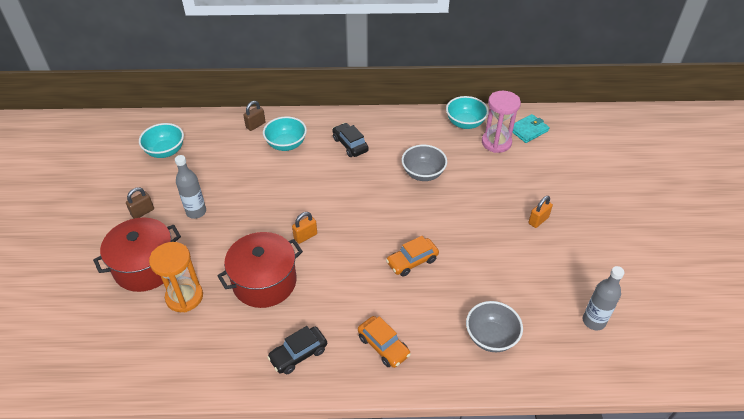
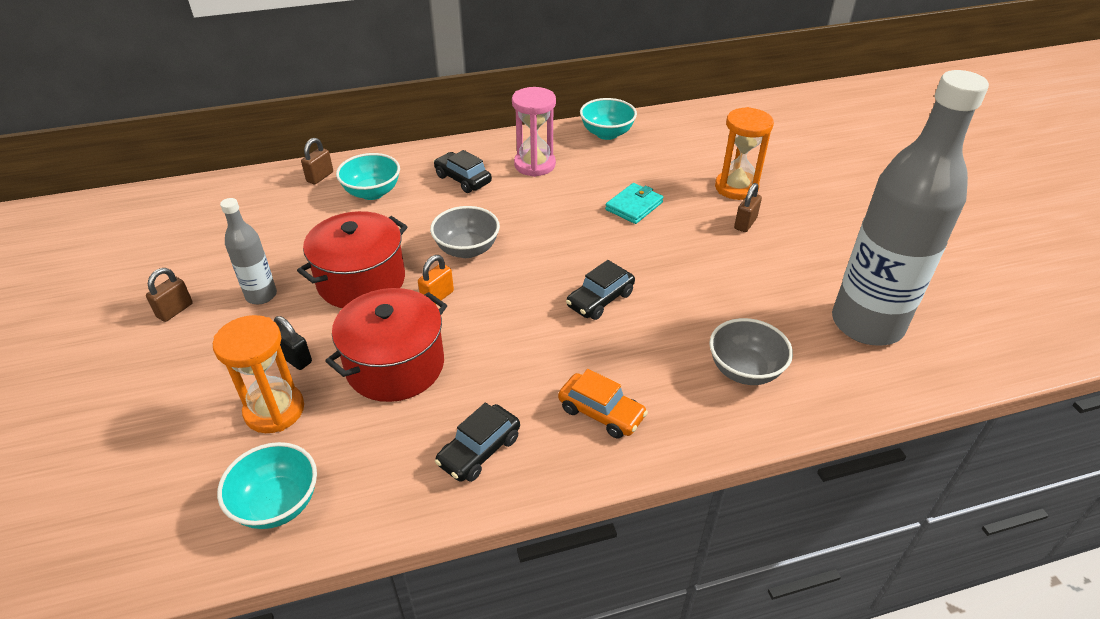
camera: 15 degrees left, 5 degrees down
red pot [93,218,181,292] -> red pot moved to [297,211,408,308]
turquoise bowl [139,123,184,158] -> turquoise bowl moved to [217,442,317,529]
orange car [386,236,439,277] -> black car [566,260,635,320]
grey bowl [402,145,447,181] -> grey bowl moved to [430,206,500,258]
pink hourglass [482,91,521,153] -> pink hourglass moved to [512,87,556,177]
turquoise wallet [512,114,550,143] -> turquoise wallet moved to [605,183,663,224]
orange padlock [528,196,553,228] -> brown padlock [734,183,762,232]
grey bottle [583,266,624,330] -> grey bottle [832,70,989,345], size x2.22
none -> black padlock [274,316,312,370]
none -> orange hourglass [715,107,774,200]

